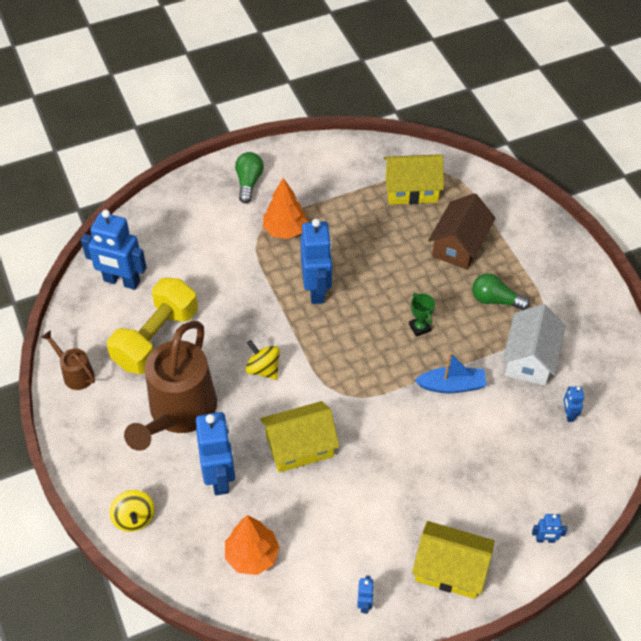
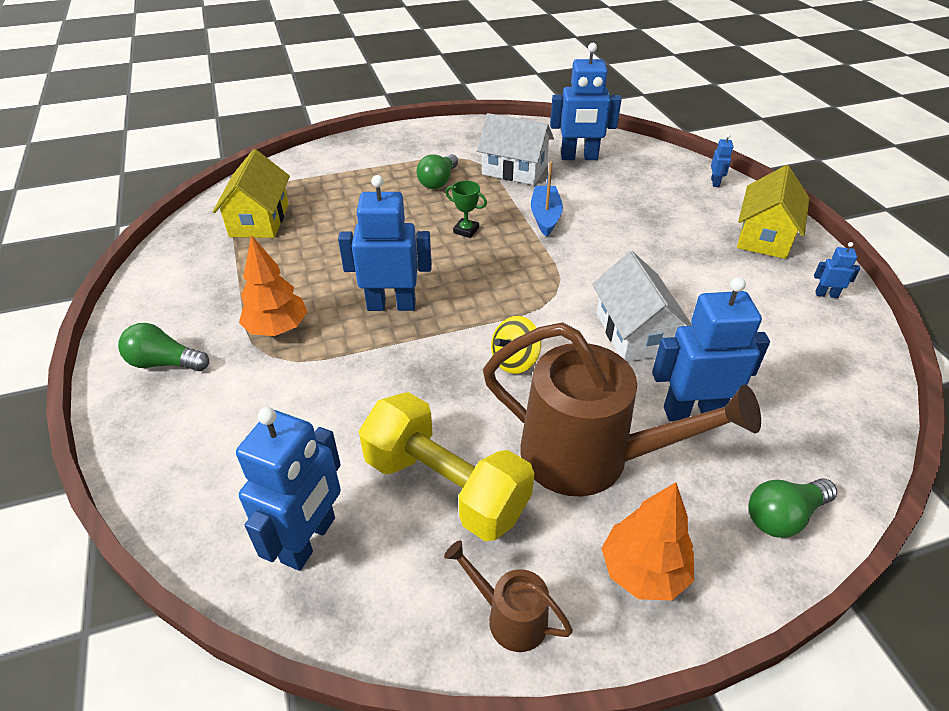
camera: 85 degrees left, 10 degrees down
brown watering can [41,330,95,390] -> brown watering can turned 75 degrees clockwise [444,540,573,652]
yellow spinning top [109,490,155,532] -> green light bulb [749,478,837,538]
orange tree [225,515,280,575] -> orange tree moved to [601,482,694,601]
yellow house [261,401,339,473] -> white house [592,251,692,362]
green trophy [409,293,435,337] -> green trophy turned 45 degrees clockwise [445,180,487,238]
brown house [428,193,495,270] -> none
blue robot [563,386,584,422] -> blue robot [550,43,622,160], size x2.24

